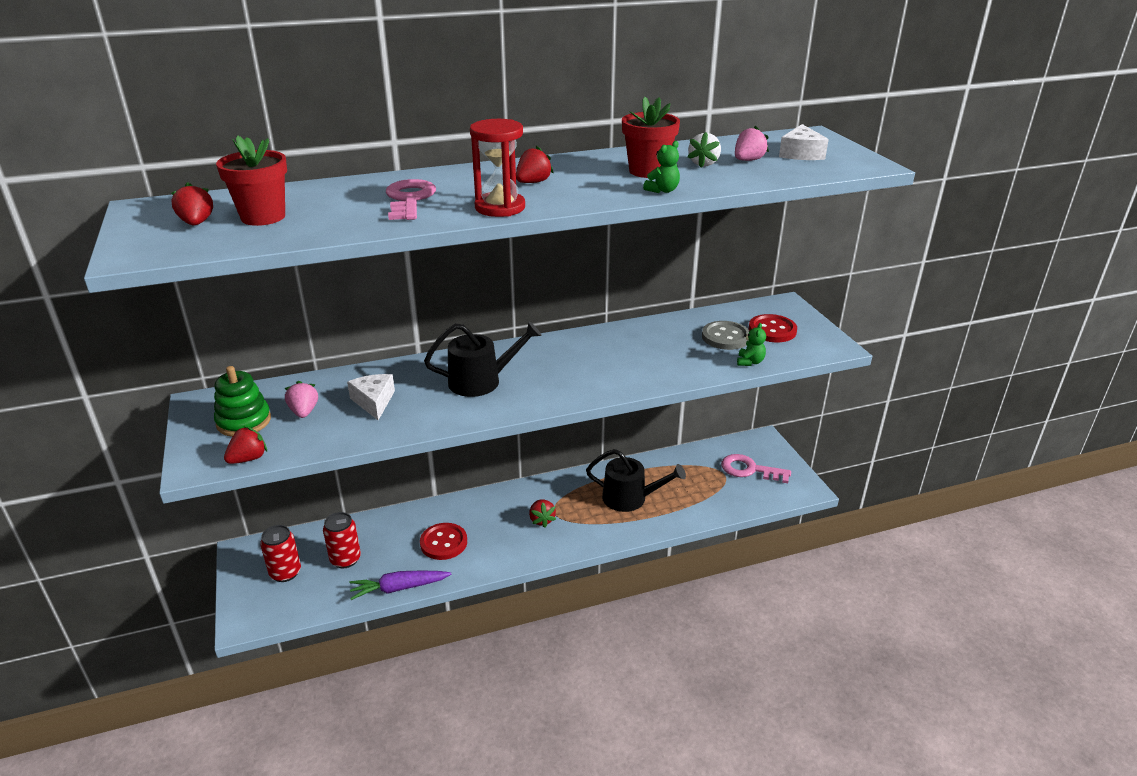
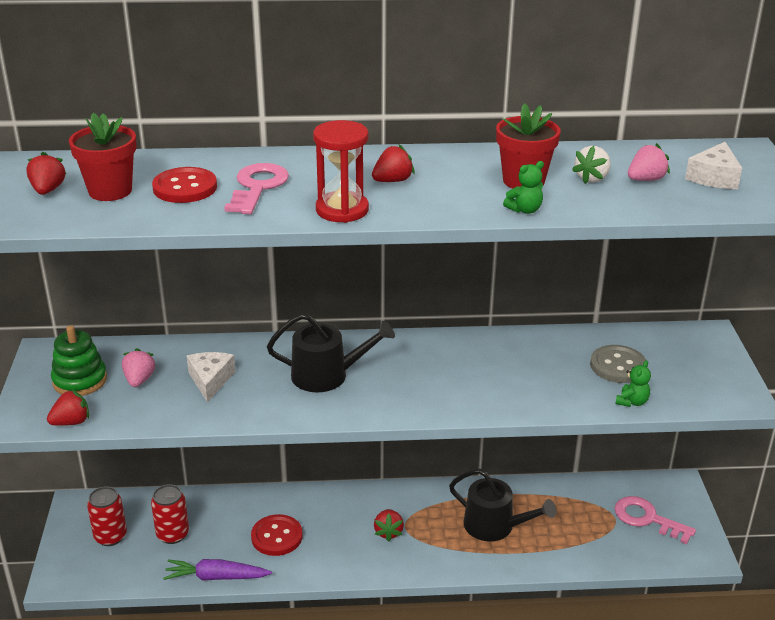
camera: 15 degrees right, 0 degrees up
red button [749,314,797,342] -> red button moved to [152,167,217,203]

